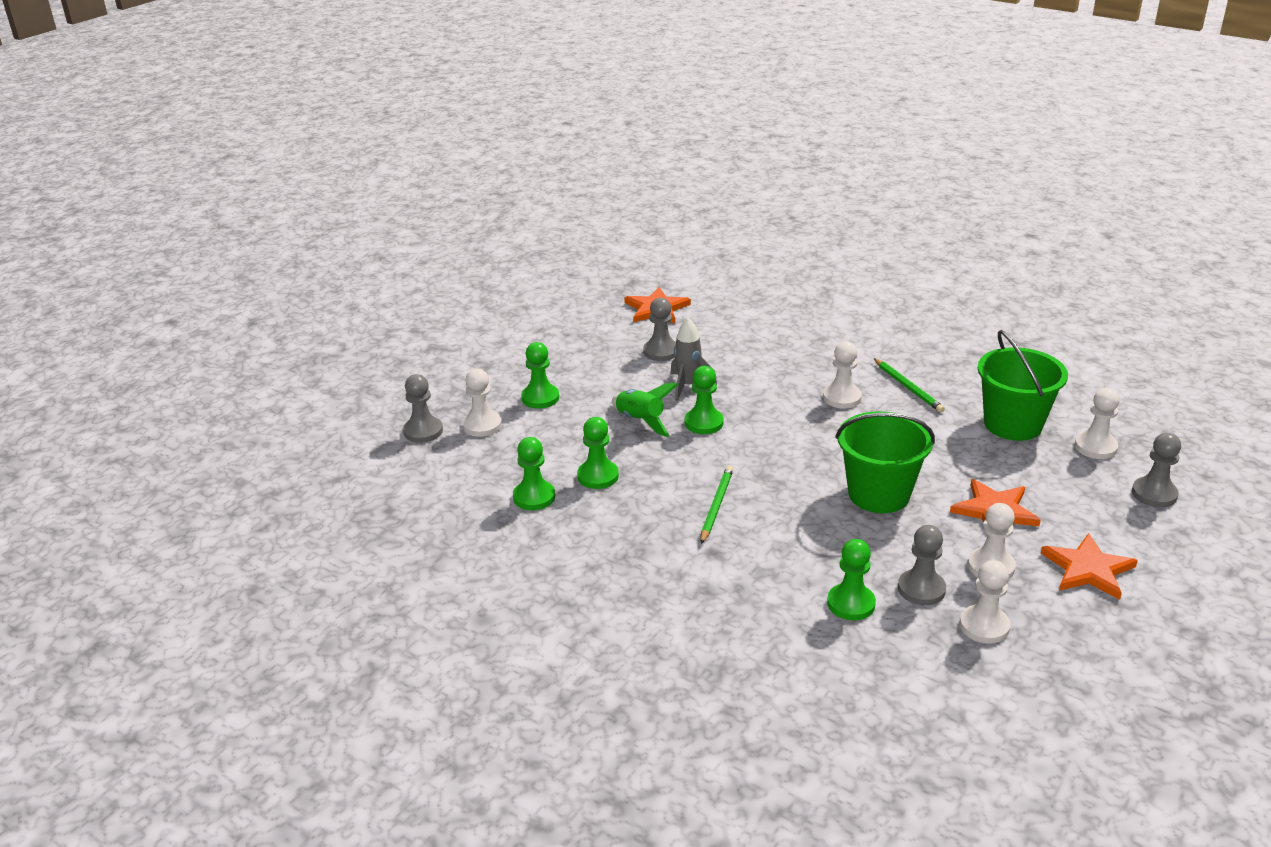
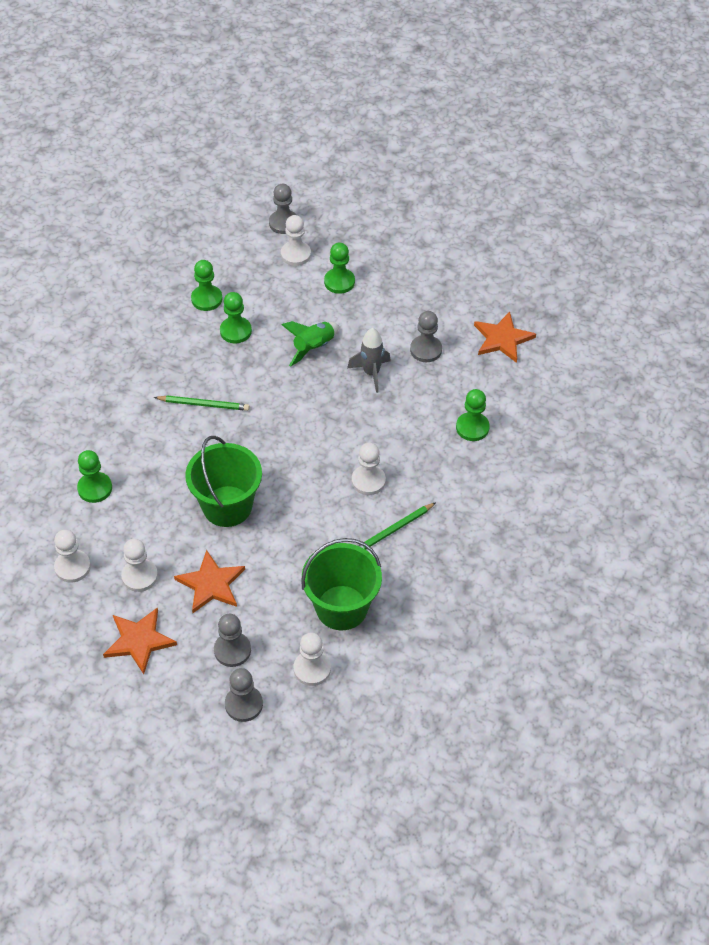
camera: 80 degrees right, 20 degrees up
green pawn [685,366,724,434] -> green pawn moved to [456,389,490,441]
grey pawn [898,525,946,605] -> grey pawn moved to [214,614,251,667]

